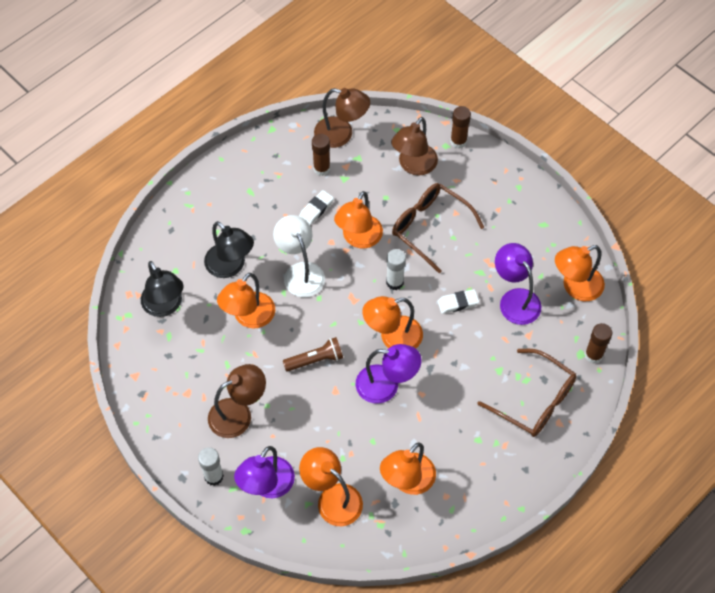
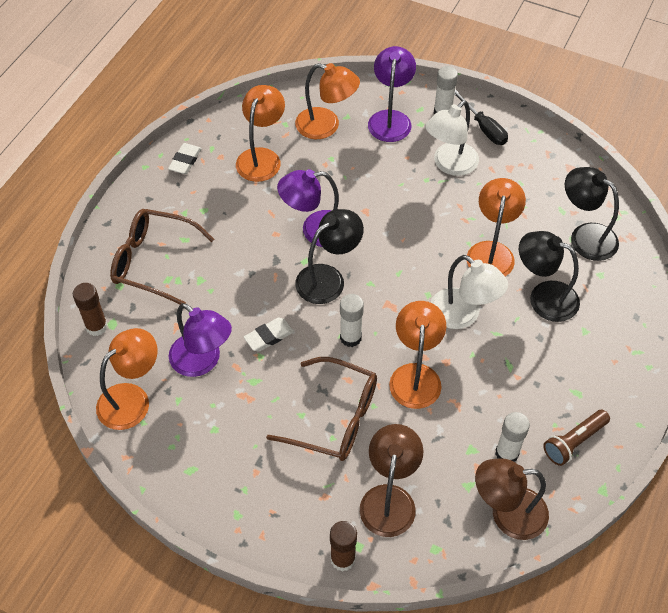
camera: 160 degrees right, 5 degrees down
brown lamp [208,364,266,438] -> white lamp [425,100,479,176]
brown flashlight [283,337,343,372] -> brown flashlight moved to [543,410,610,466]
white eraser [299,190,334,225] -> white eraser moved to [168,143,202,174]
brown glue stick [312,134,330,176] -> white glue stick [496,412,530,461]
orange lamp [362,296,423,348] -> black lamp [295,209,364,304]
none -> black screwdriver [454,90,508,145]

